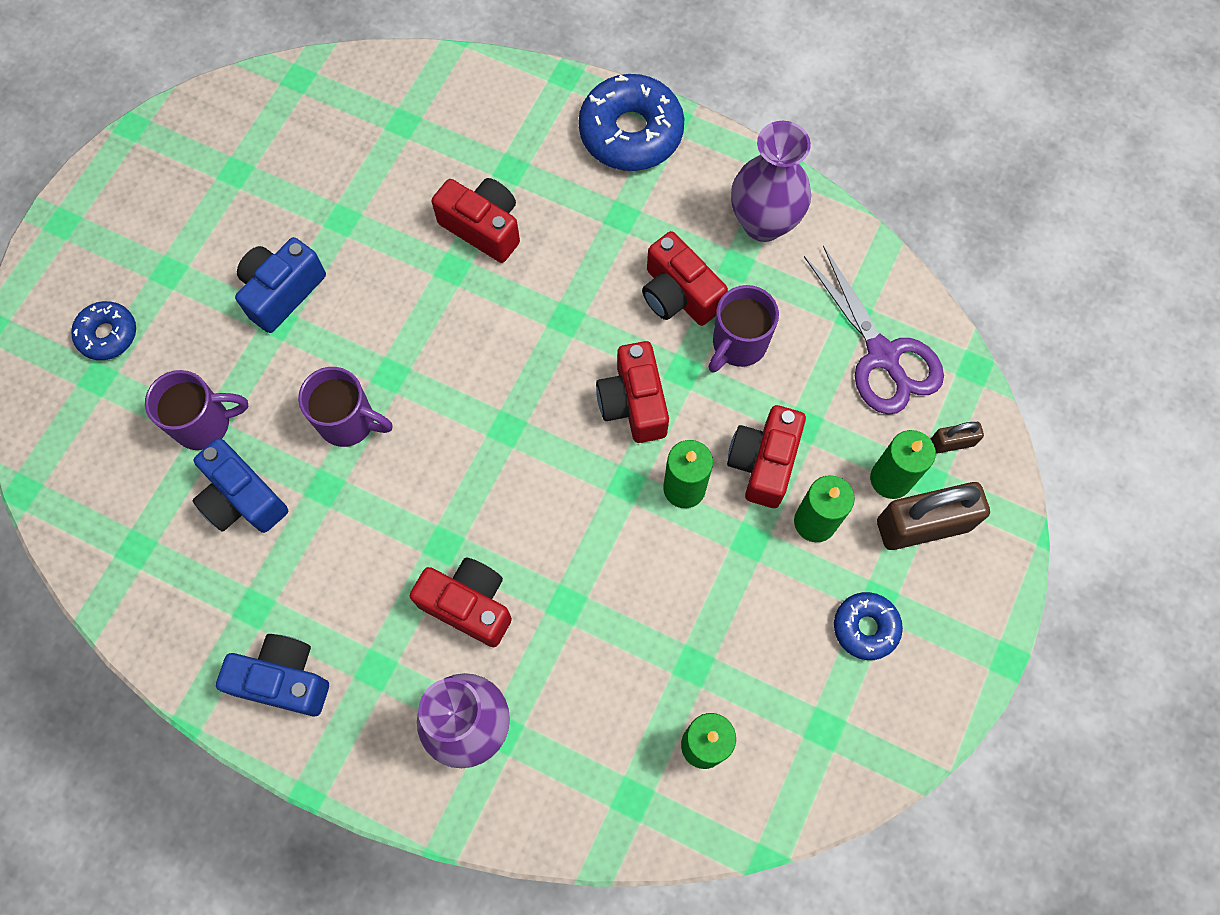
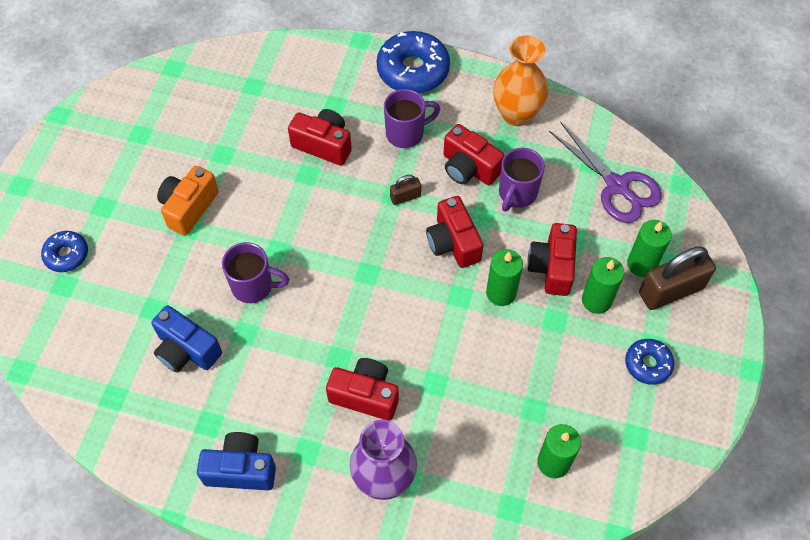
camera: 10 degrees left, 10 degrees down
purple mug [145,370,248,450] -> purple mug moved to [384,89,440,148]
blue camera [235,237,326,333] -> orange camera [157,166,219,236]
purple vase [731,121,811,242] -> orange vase [493,35,548,126]
brown padlock [931,422,984,453] -> brown padlock moved to [390,175,421,205]

